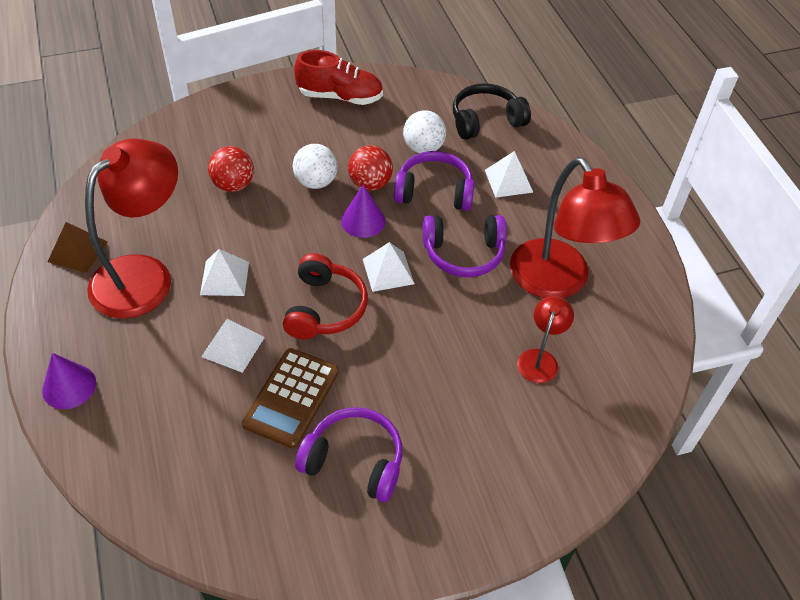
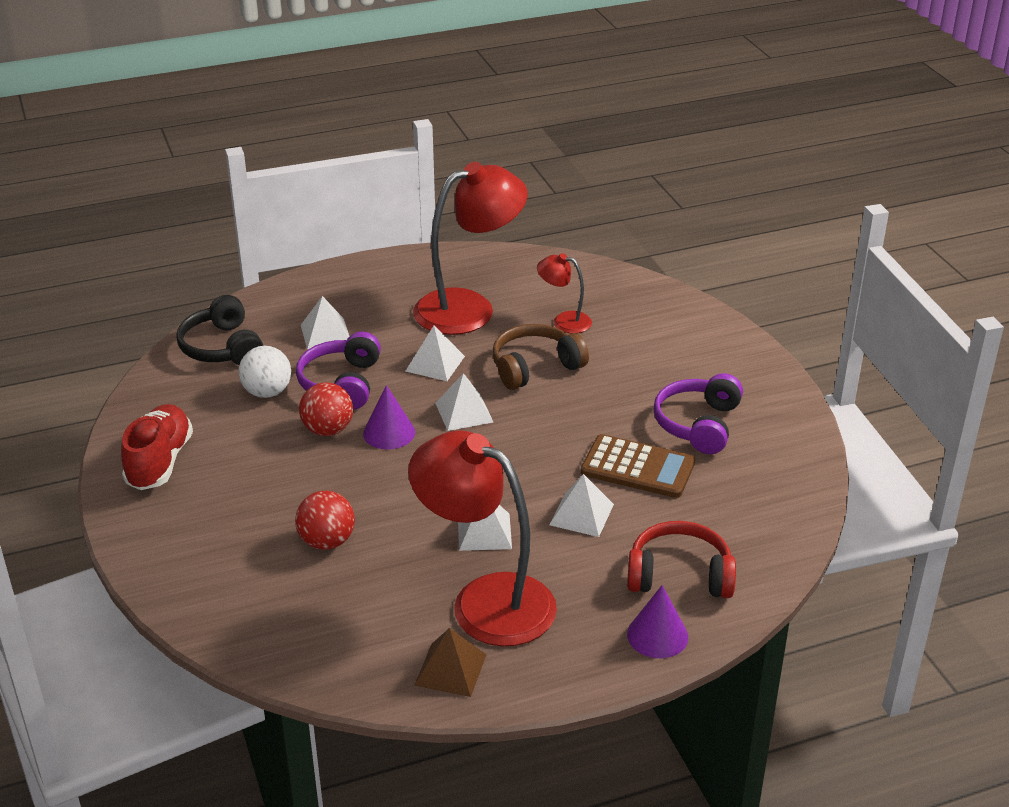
camera: 90 degrees left, 15 degrees down
red headphones [283,253,368,339] -> red headphones moved to [627,521,736,598]
white ball [293,144,338,189] -> none
purple headphones [423,215,507,277] -> white pyramid [406,326,465,381]
none -> brown headphones [492,324,589,390]

